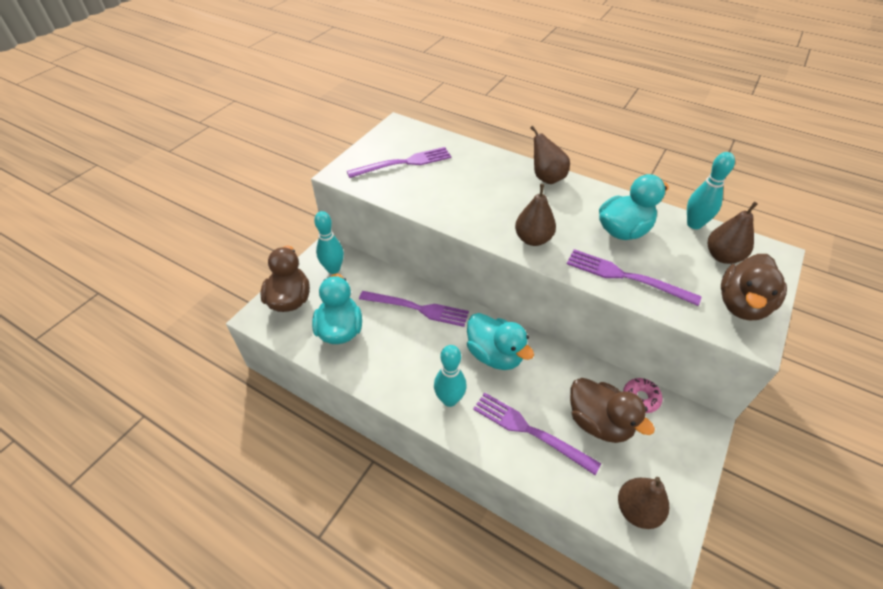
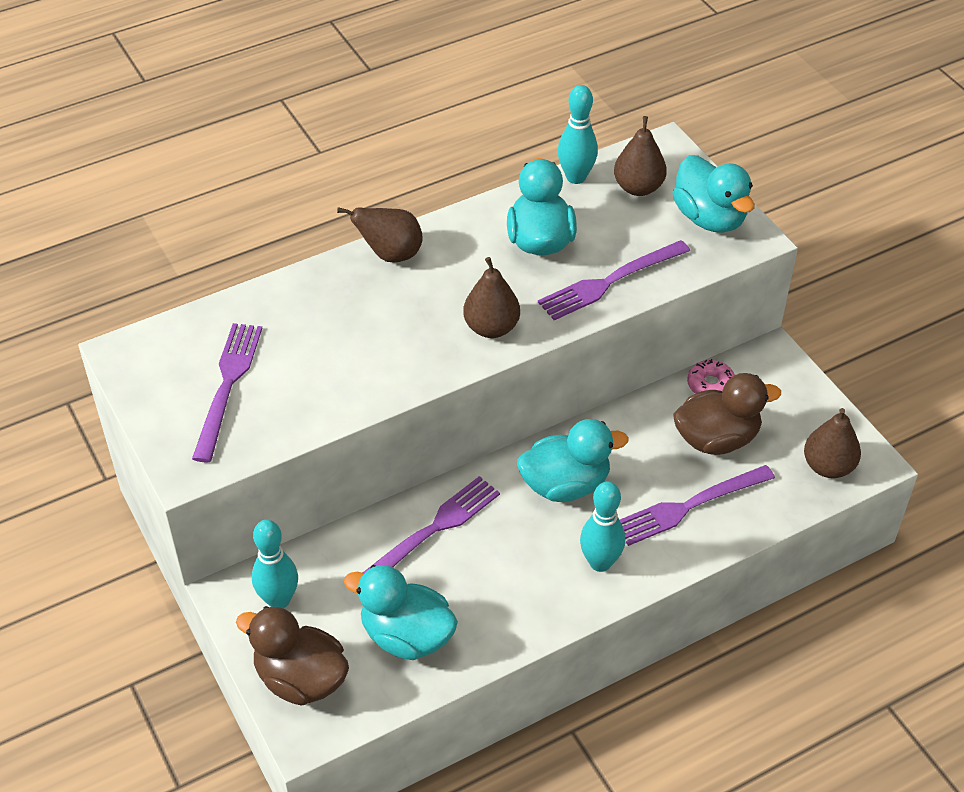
camera: 60 degrees left, 0 degrees up
brown duck [721,254,787,320] -> turquoise duck [673,155,755,233]

